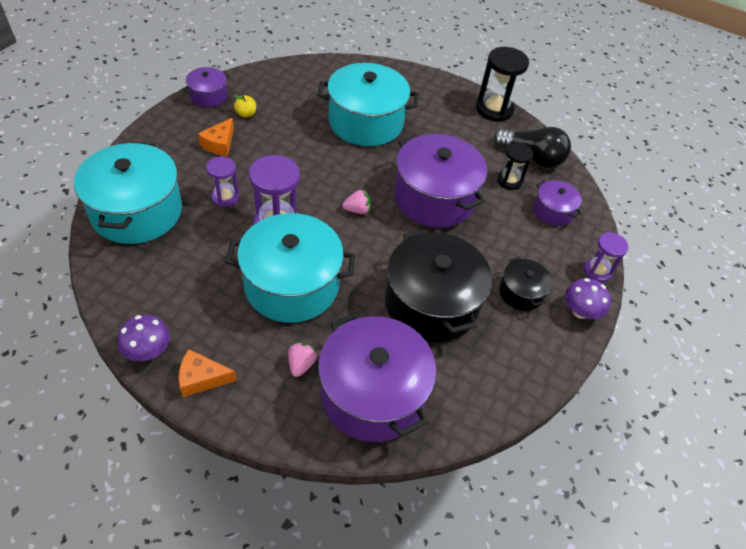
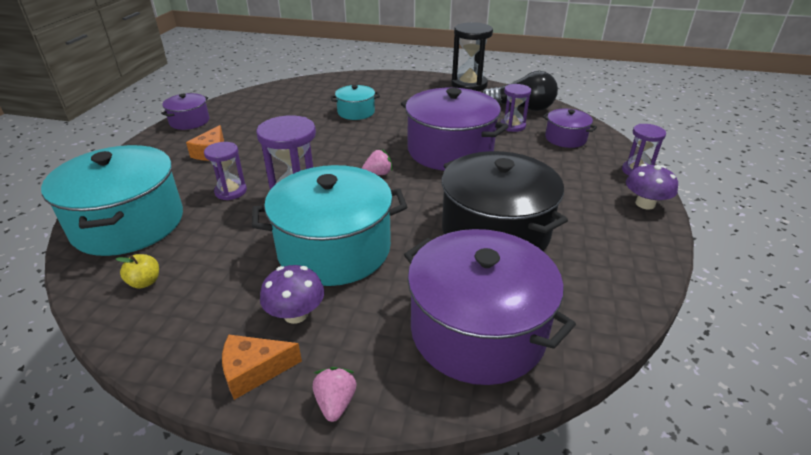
camera: 10 degrees left, 15 degrees down
purple mushroom [118,315,170,361] -> purple mushroom moved to [260,265,324,324]
yellow apple [234,95,256,117] -> yellow apple moved to [116,254,159,289]
pink strawberry [288,342,317,377] -> pink strawberry moved to [313,367,356,422]
turquoise pot [318,63,418,146] -> turquoise pot [331,85,380,120], size x0.49
black hourglass [497,142,533,190] -> purple hourglass [500,84,531,132]
black pot [499,257,552,311] -> none

